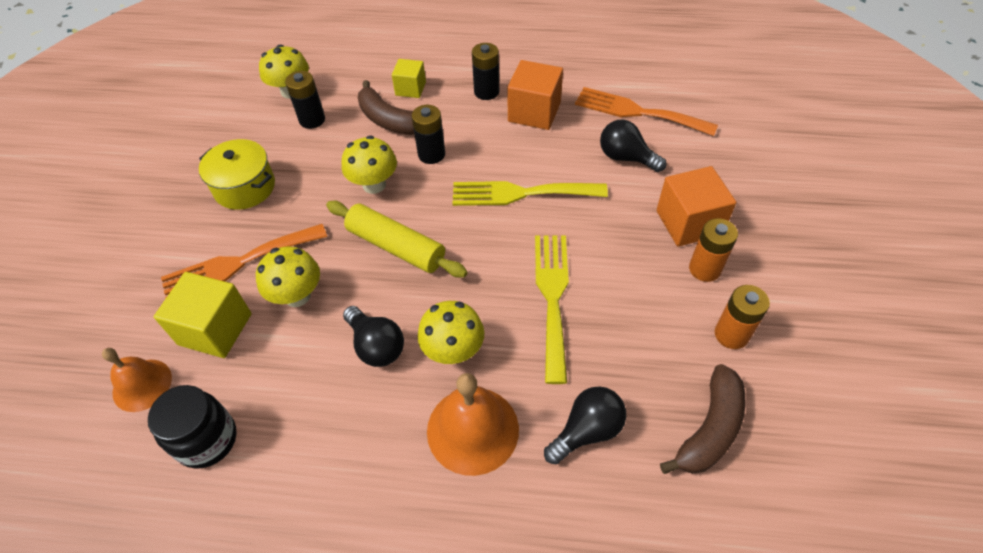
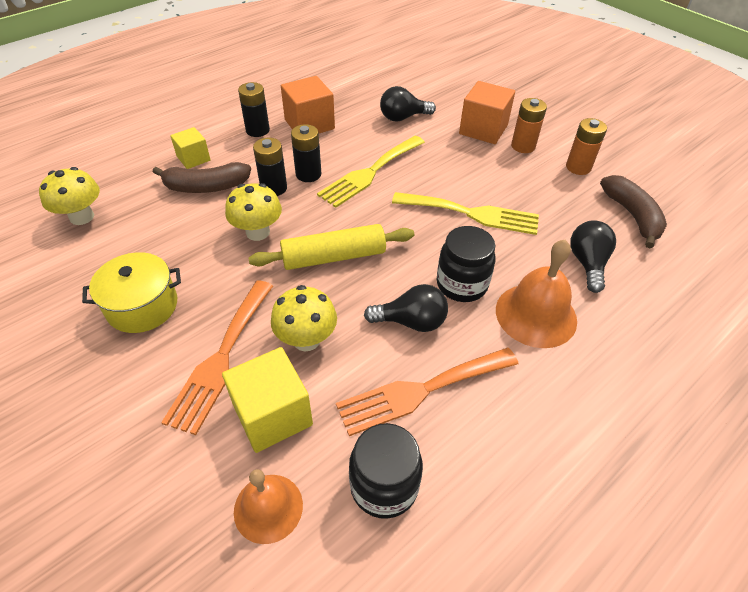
camera: 50 degrees left, 5 degrees down
black battery [285,71,325,129] -> black battery moved to [291,124,321,182]
yellow mushroom [418,301,484,364] -> black jar [437,226,495,302]
yellow fork [535,236,569,384] -> yellow fork turned 150 degrees clockwise [392,192,539,235]
orange fork [575,87,718,136] -> orange fork moved to [336,348,518,436]

